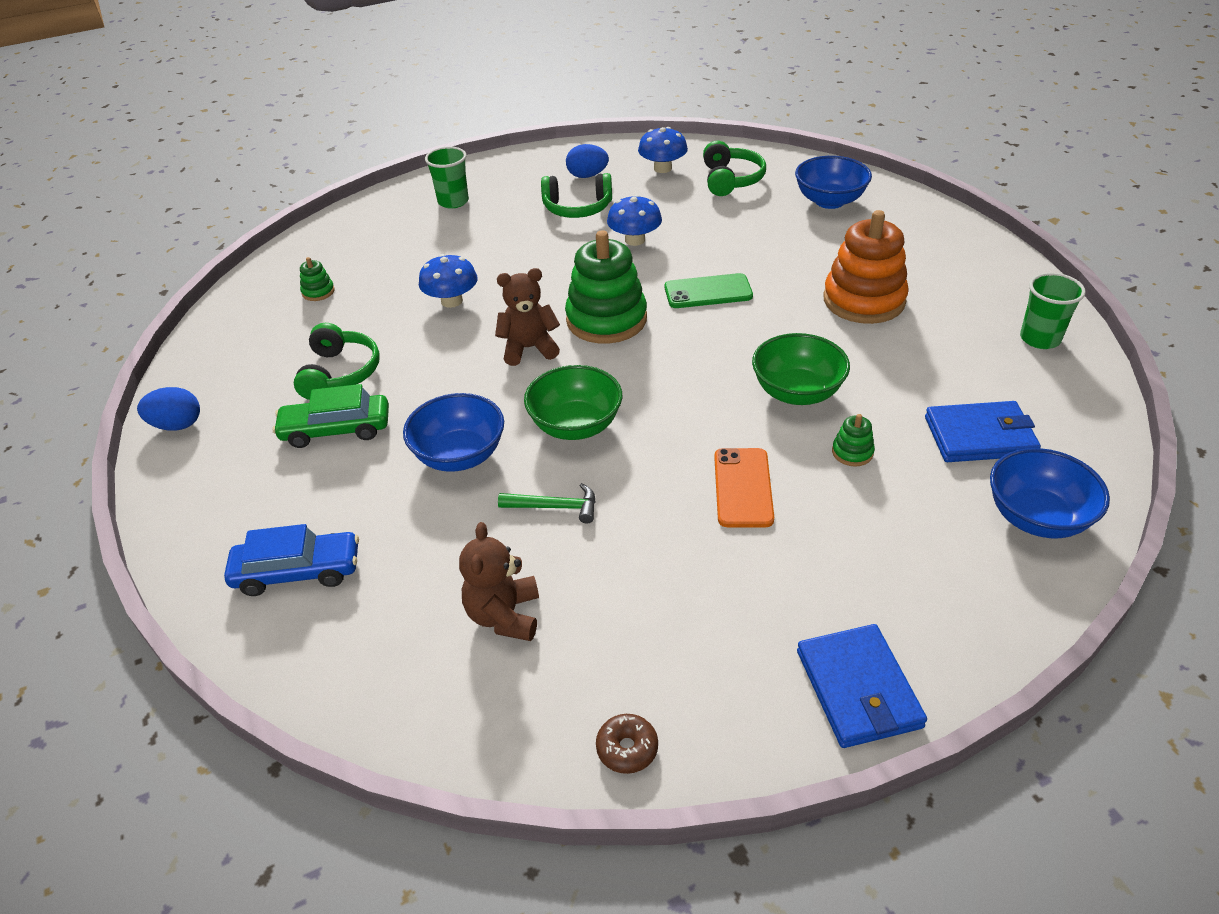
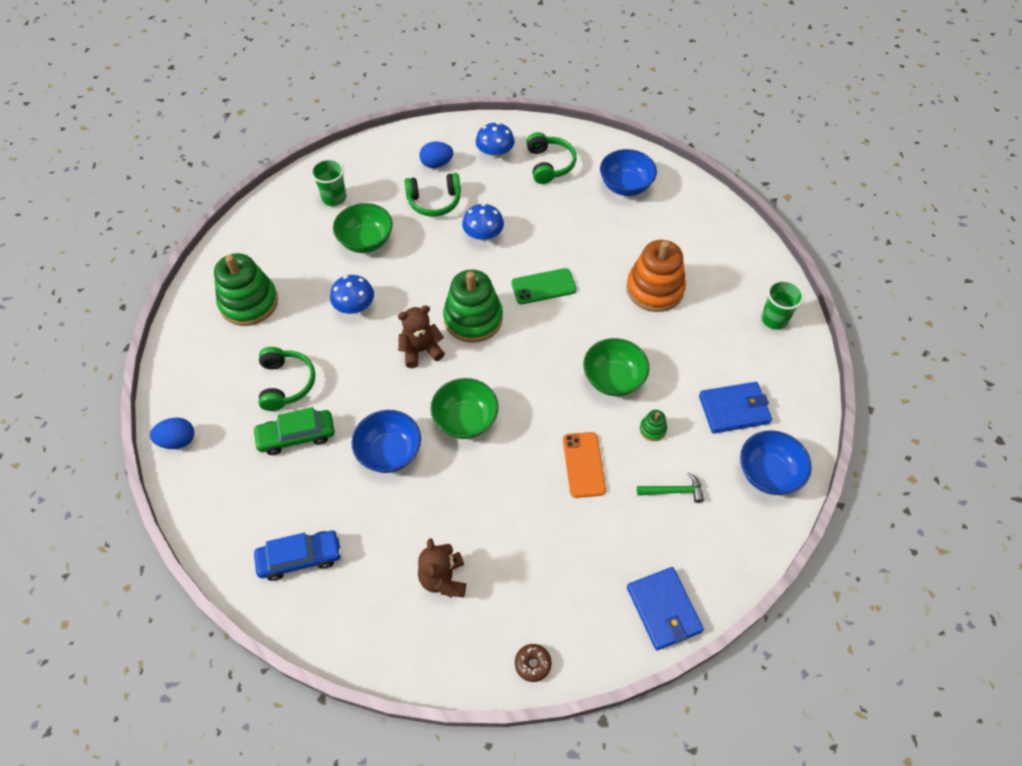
camera: 10 degrees left, 15 degrees up
green stacking toy [300,257,335,301] -> green stacking toy [214,253,278,326], size x2.36
green hammer [498,483,595,523] -> green hammer moved to [637,472,704,503]
none -> green bowl [333,203,393,253]

